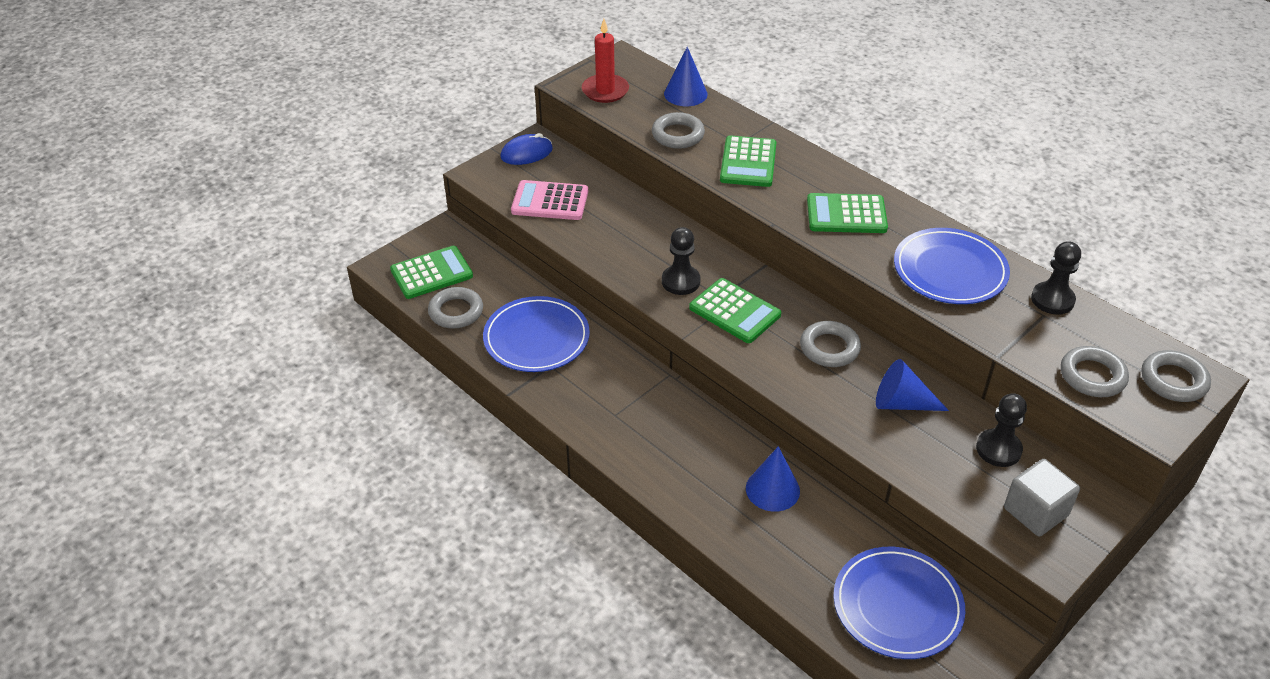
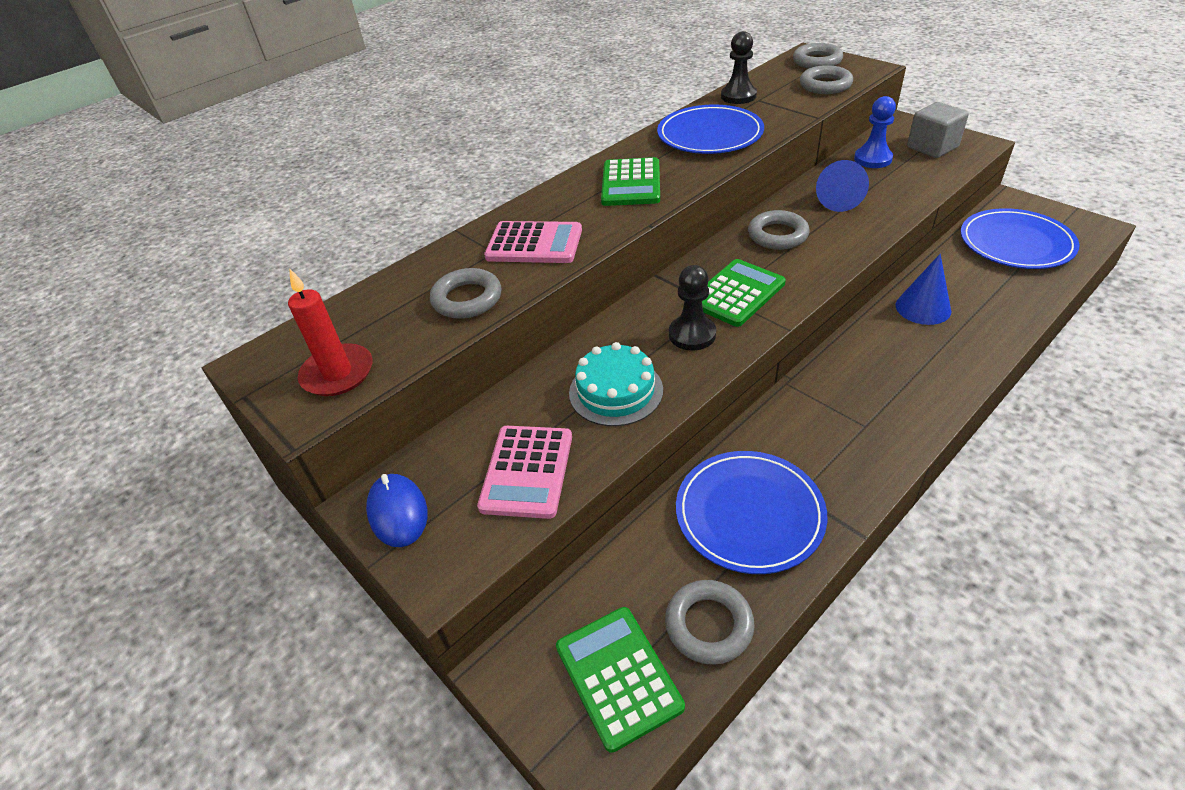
camera: 85 degrees left, 0 degrees up
blue cone [664,47,708,106] -> none
green calculator [720,135,776,187] -> pink calculator [484,221,582,263]
black pawn [976,393,1027,467] -> blue pawn [854,96,896,168]
none -> turquoise cake [569,342,663,426]

